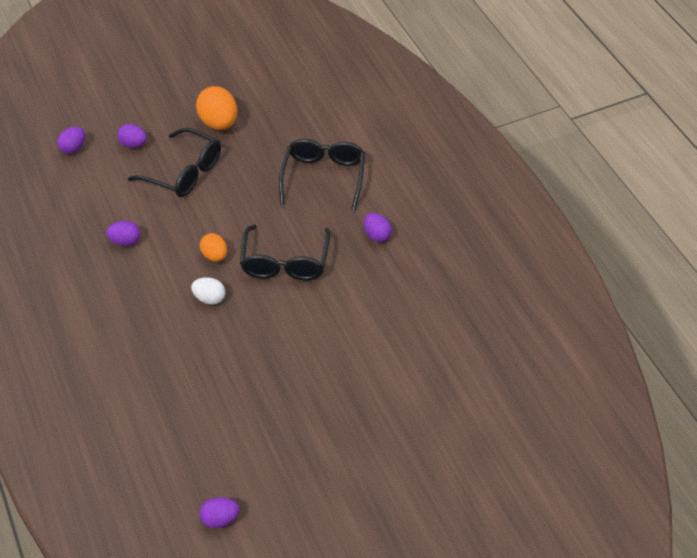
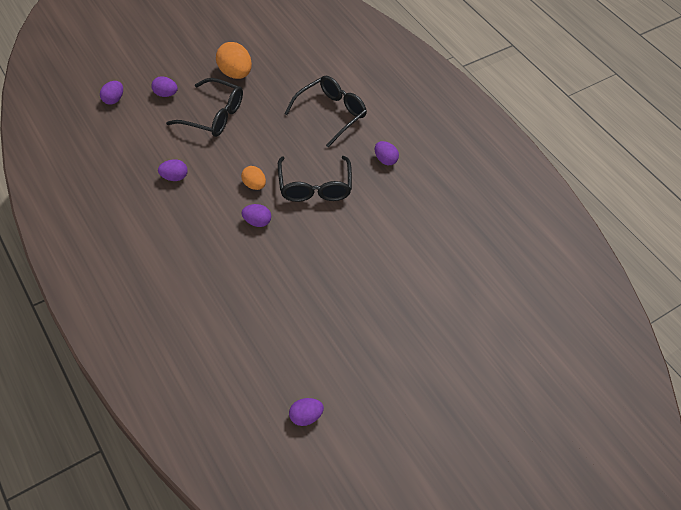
camera: 15 degrees left, 5 degrees up
white egg [191,277,225,305] -> purple egg [242,204,271,227]
black glasses [279,139,365,210] -> black glasses turned 45 degrees clockwise [285,76,367,148]

